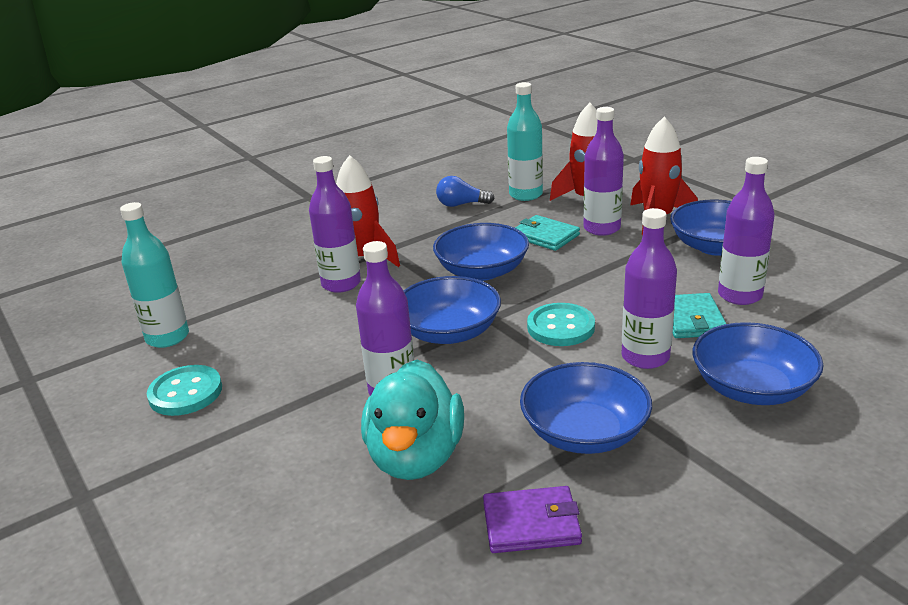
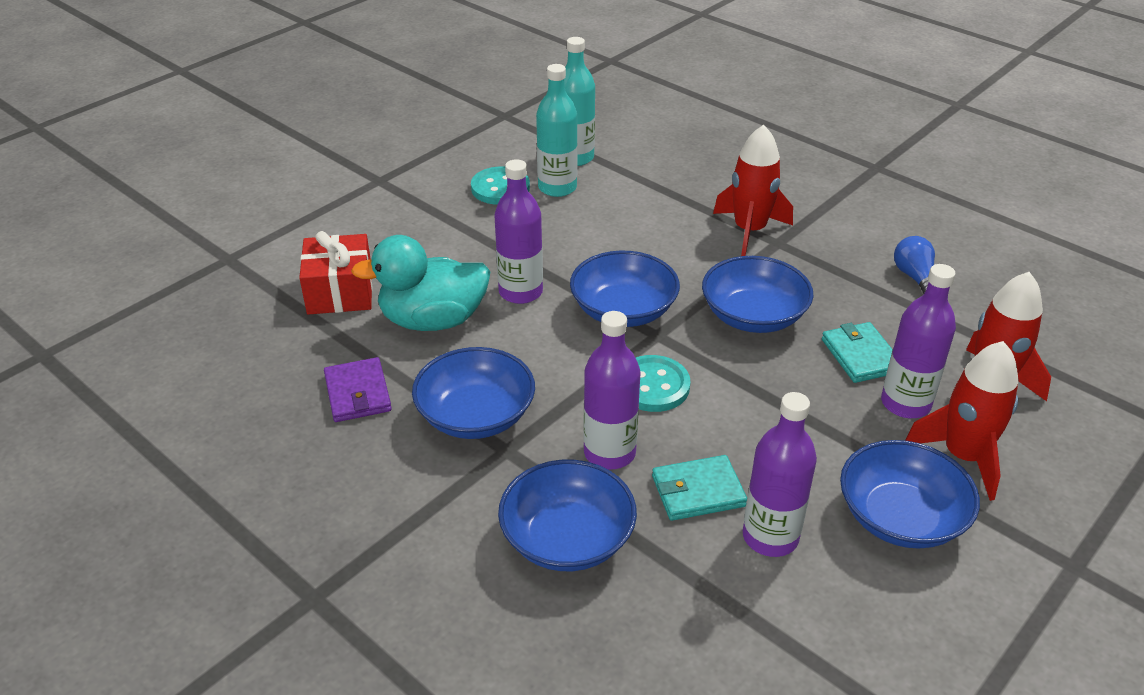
camera: 75 degrees right, 10 degrees up
purple bottle [309,156,361,293] -> none
turquoise bottle [507,82,543,201] -> turquoise bottle moved to [536,64,578,197]
turquoise wallet [515,215,580,251] -> turquoise wallet turned 45 degrees counterclockwise [822,322,893,383]
none -> red gift [299,231,373,315]

